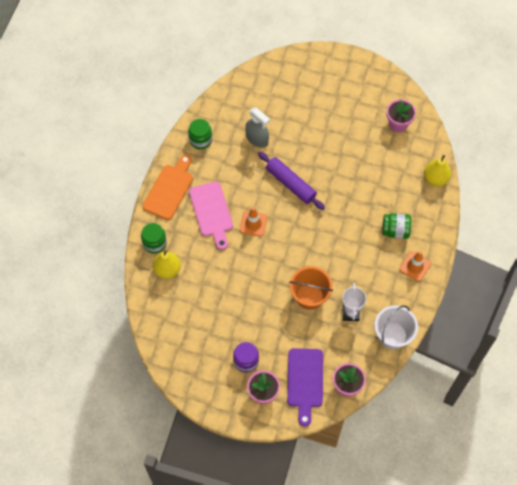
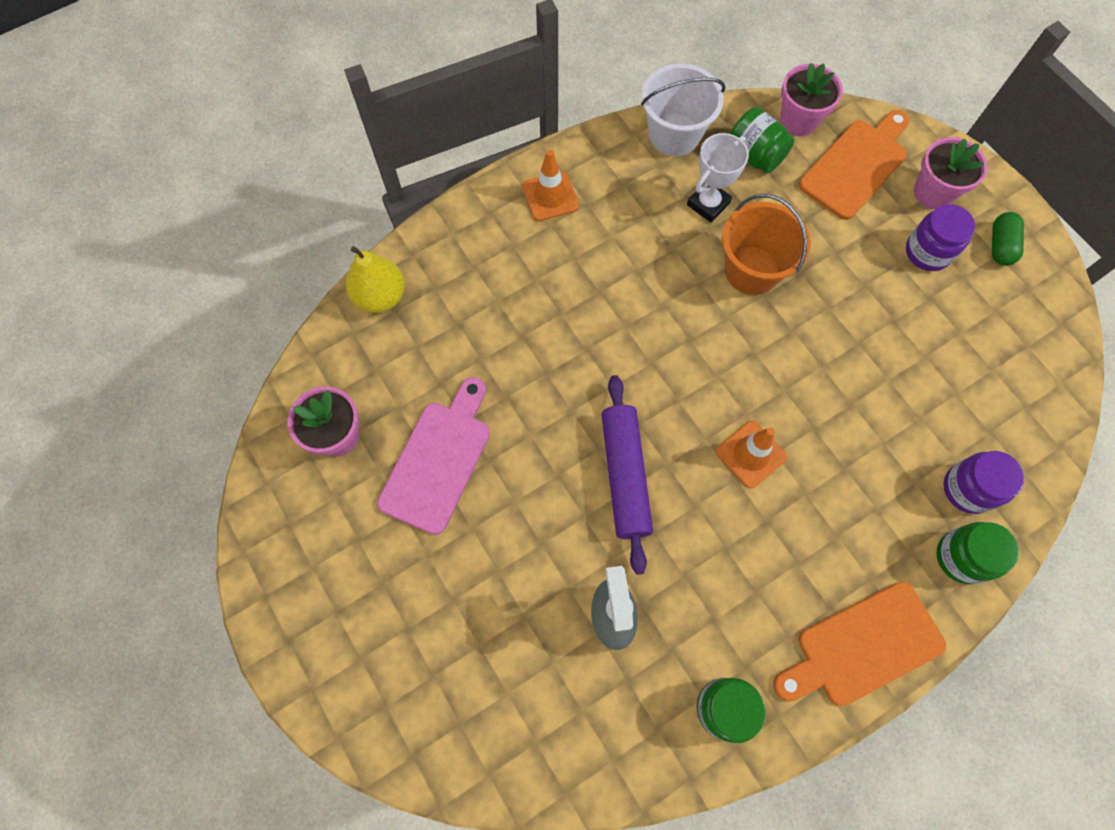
camera: 140 degrees left, 5 degrees up
yellow pear [153,250,181,279] -> purple jar [943,451,1024,514]
pink cutting board [189,181,233,250] -> pink cutting board moved to [377,377,490,535]
purple cutting board [287,348,323,427] -> orange cutting board [799,110,909,220]
green jar [382,213,411,239] -> green jar moved to [730,107,795,173]
none -> green capsule [992,212,1024,266]

